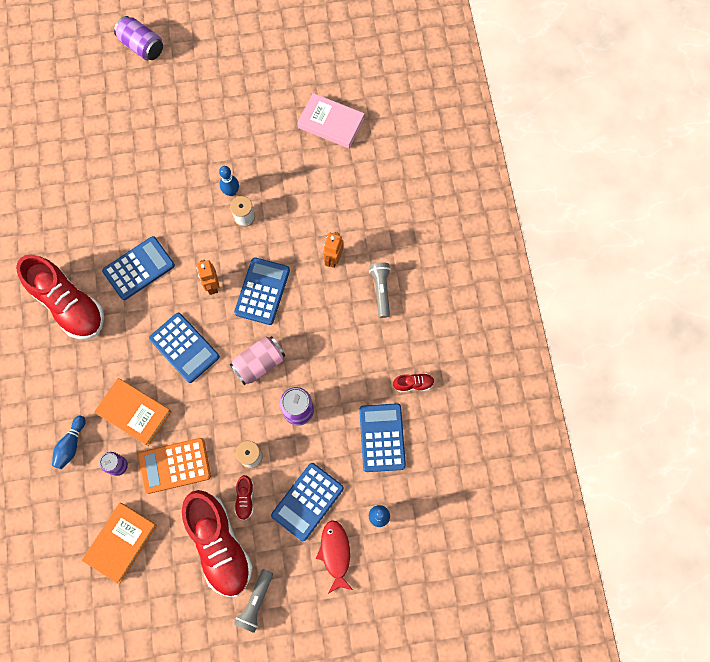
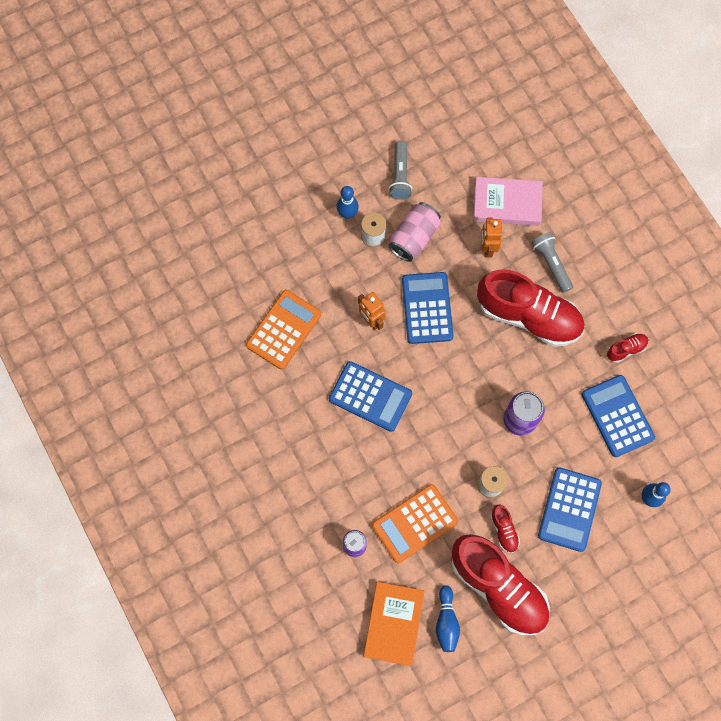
camera: 20 degrees left, 0 degrees up
red shoe [16,254,104,339] -> red shoe moved to [477,269,584,347]
blue bowling pin [52,416,86,469] -> blue bowling pin moved to [436,585,460,652]
orange book [94,378,171,446] -> none
blue calculator [102,236,175,300] -> orange calculator [246,290,321,369]
purple can [114,16,163,60] -> none
pink can [230,336,285,385] -> pink can moved to [388,202,441,262]
grey flashlight [234,569,273,633] -> grey flashlight moved to [388,141,412,200]
pink book [297,93,365,149] -> pink book moved to [473,177,543,226]
red fish [316,520,353,594] -> none

